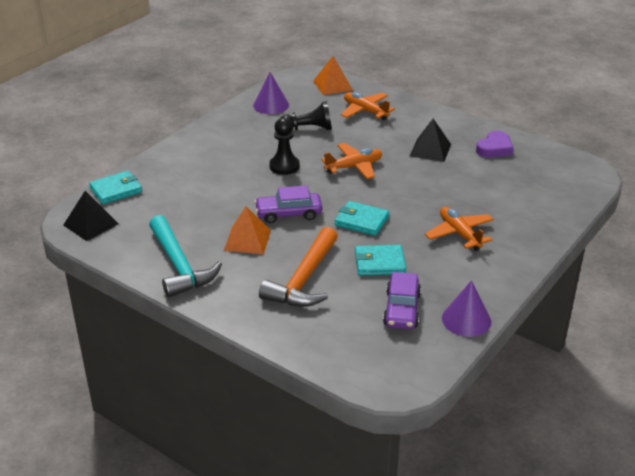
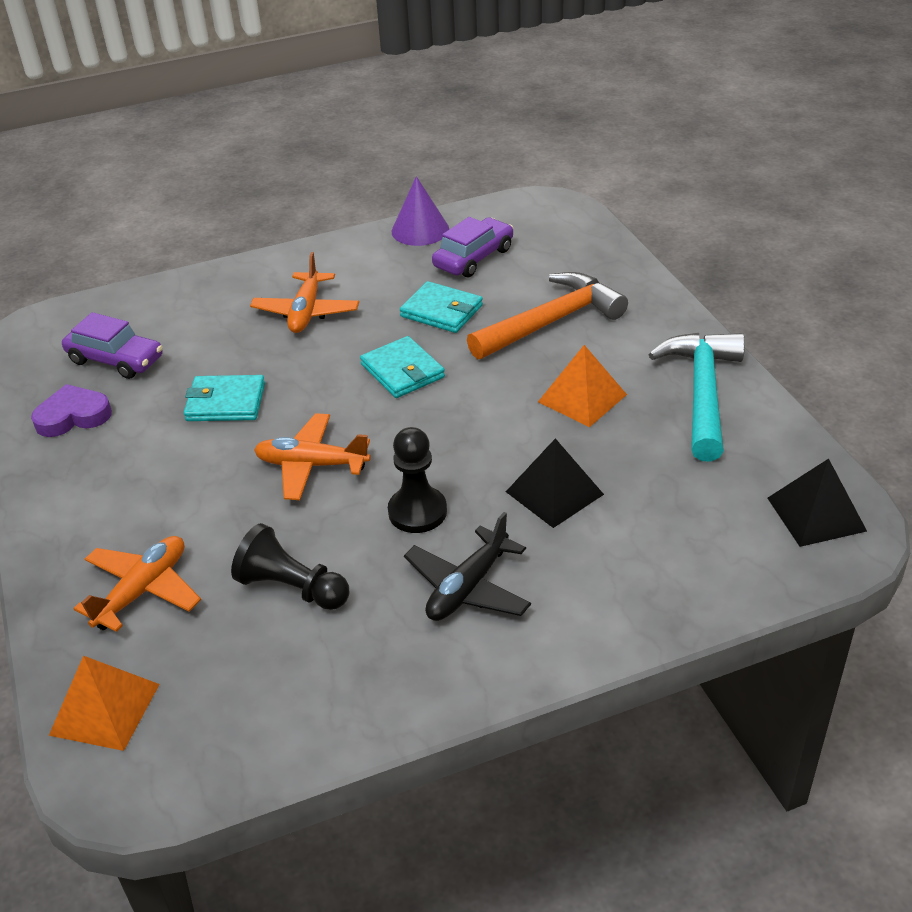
camera: 145 degrees left, 5 degrees up
turquoise wallet [89,171,142,204] -> turquoise wallet moved to [184,375,265,421]
purple cone [253,72,289,114] -> none
purple car [254,185,322,223] -> purple car moved to [62,312,163,379]
orange plane [341,92,395,120] -> orange plane turned 135 degrees counterclockwise [73,536,201,632]
black pyramid [410,118,451,162] -> black pyramid moved to [506,438,604,528]
none -> black plane [404,512,531,621]

